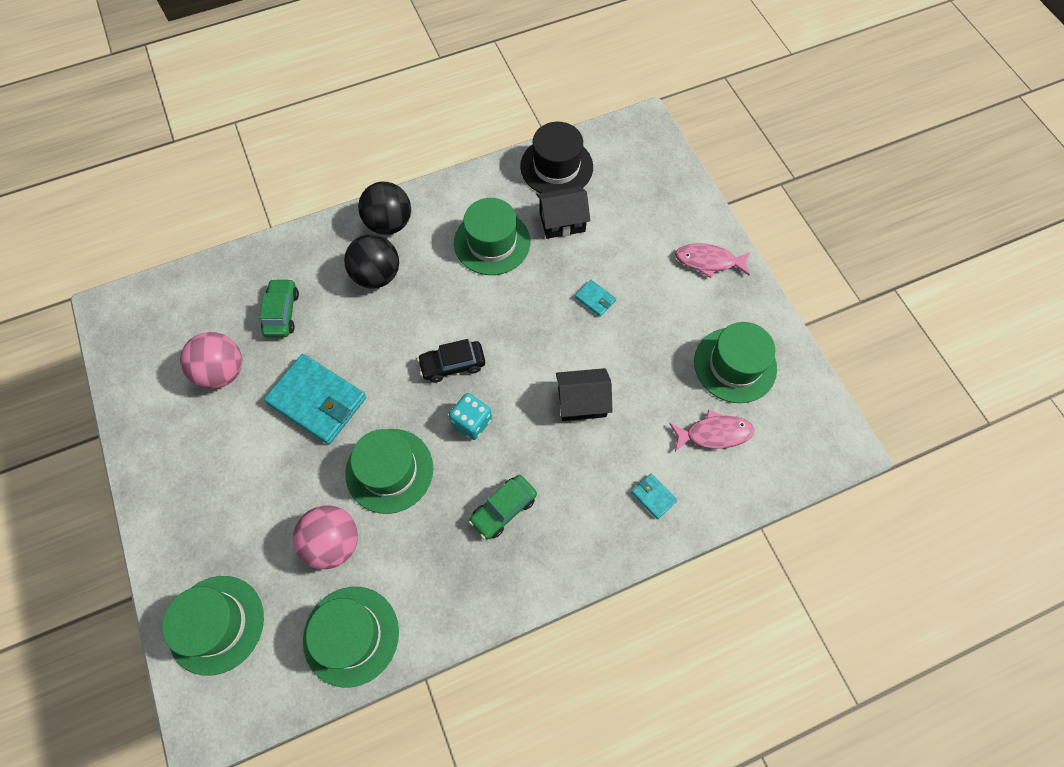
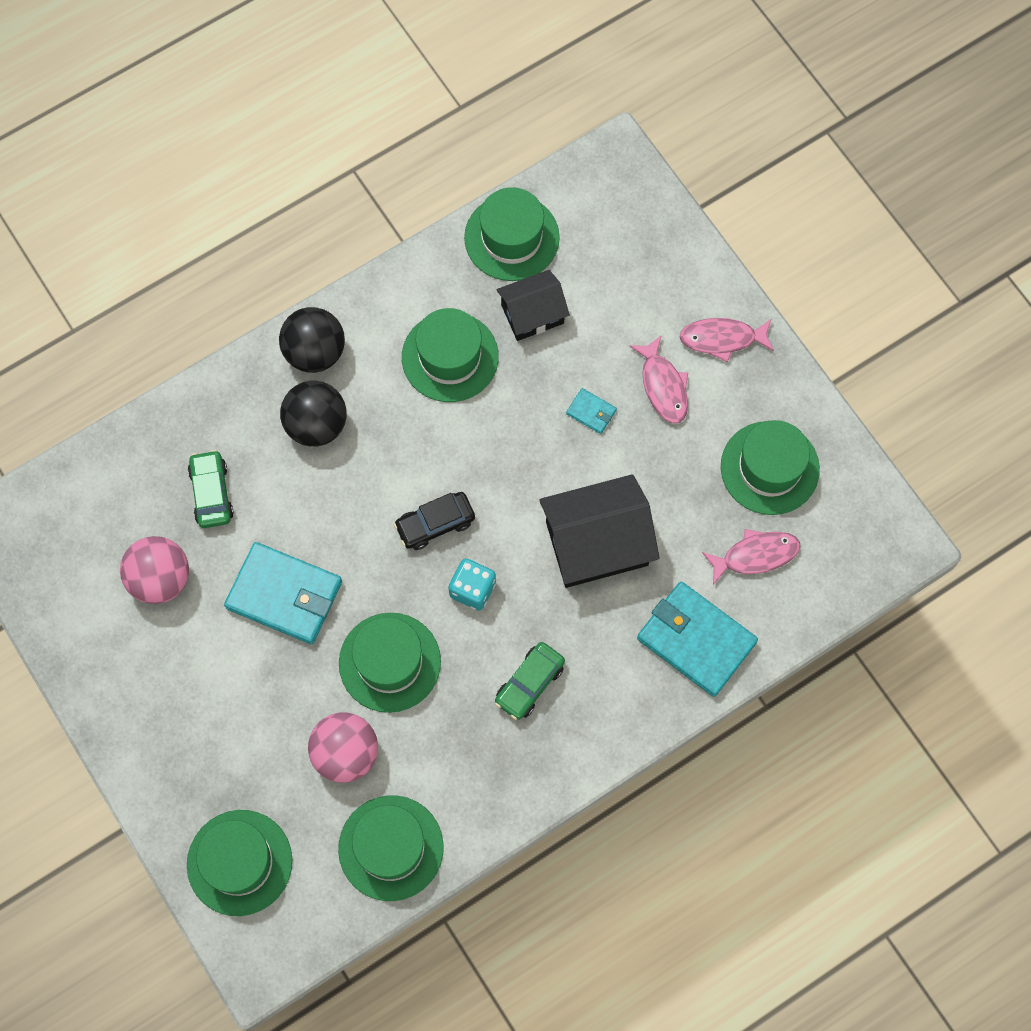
camera: 10 degrees left, 5 degrees up
black hat [520,122,593,193] -> green hat [464,187,560,281]
black house [556,368,613,421] -> black house [539,474,660,588], size x1.63
turquoise wallet [631,474,677,519] -> turquoise wallet [637,582,758,697], size x2.28
none -> pink fish [630,335,688,423]

